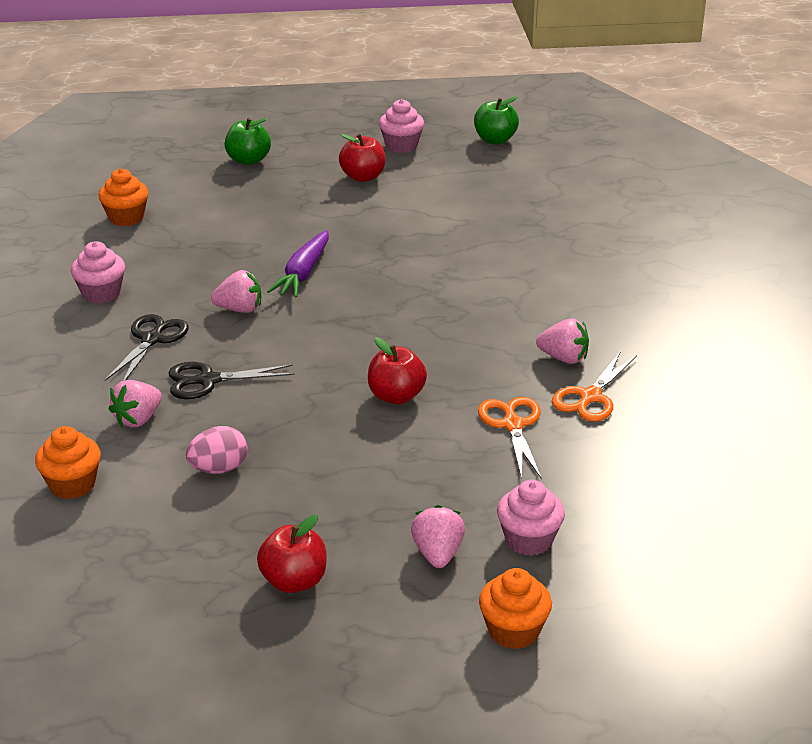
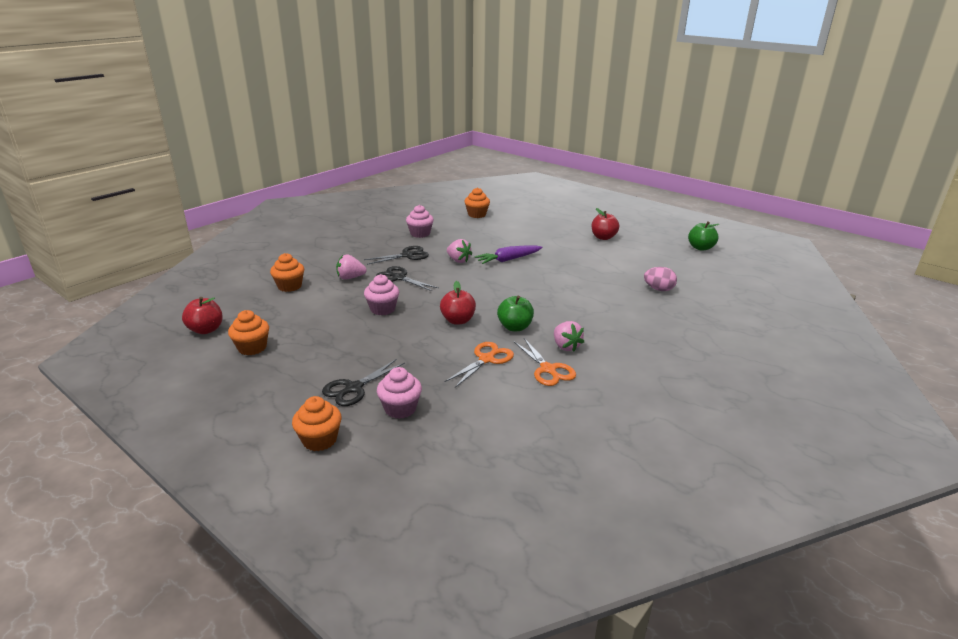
camera: 45 degrees right, 5 degrees down
pink egg [186,426,248,474] -> pink egg moved to [644,267,677,291]
green apple [225,118,271,165] -> green apple moved to [497,296,534,331]
red apple [257,515,327,593] -> red apple moved to [182,297,223,334]
pink cupcake [379,99,424,153] -> pink cupcake moved to [364,274,399,315]
pink strawberry [411,505,465,568] -> black scissors [322,359,405,406]
orange scissors [552,351,637,422] -> orange scissors turned 105 degrees counterclockwise [513,338,576,386]
none -> orange cupcake [228,310,269,355]

